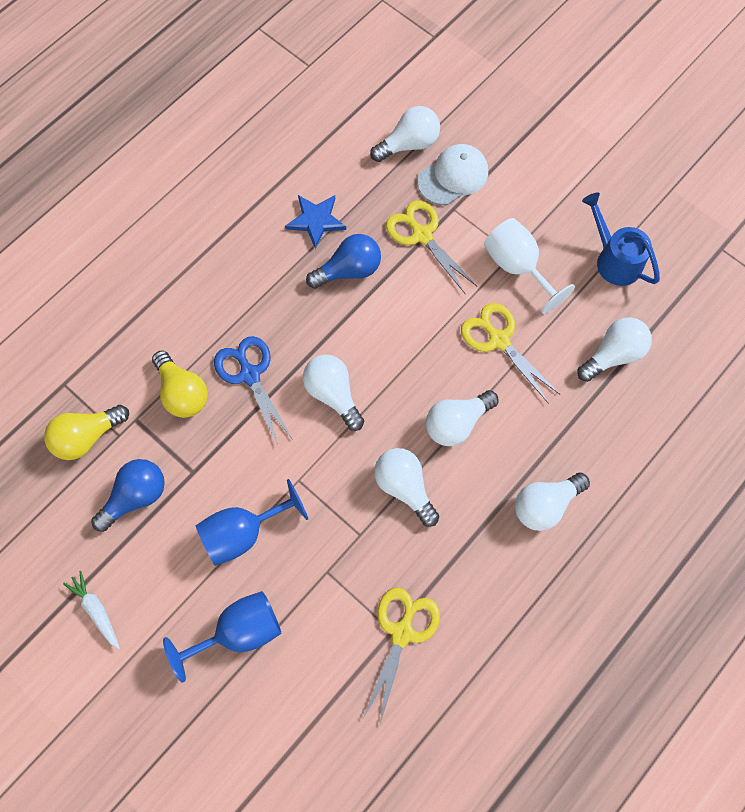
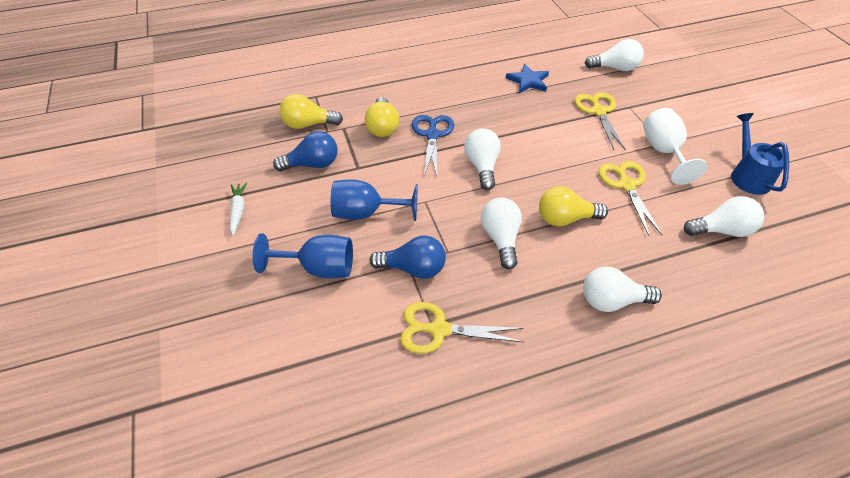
camera: 30 degrees right, 20 degrees down
blue light bulb [306,234,381,289] -> blue light bulb moved to [369,235,446,279]
yellow scissors [364,588,440,724] -> yellow scissors turned 135 degrees counterclockwise [400,302,523,354]
white cap [418,144,488,205] -> none
white light bulb [426,390,499,446] -> yellow light bulb [539,186,608,226]

